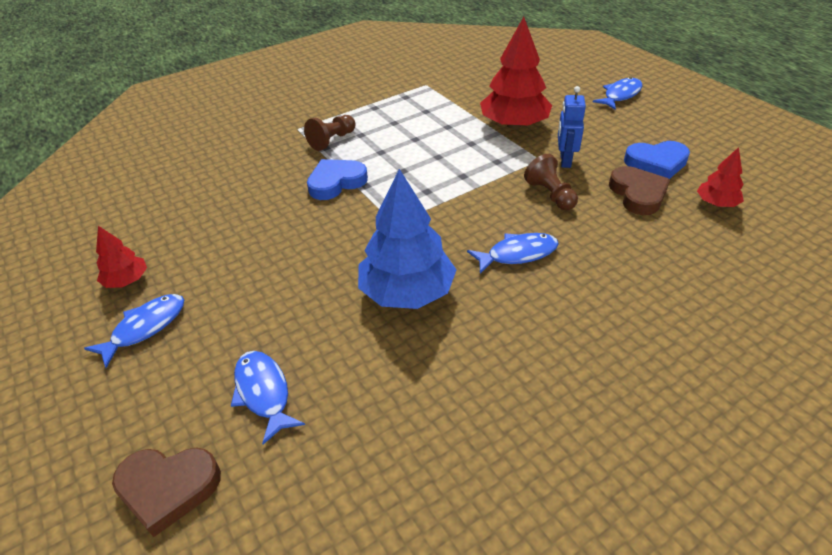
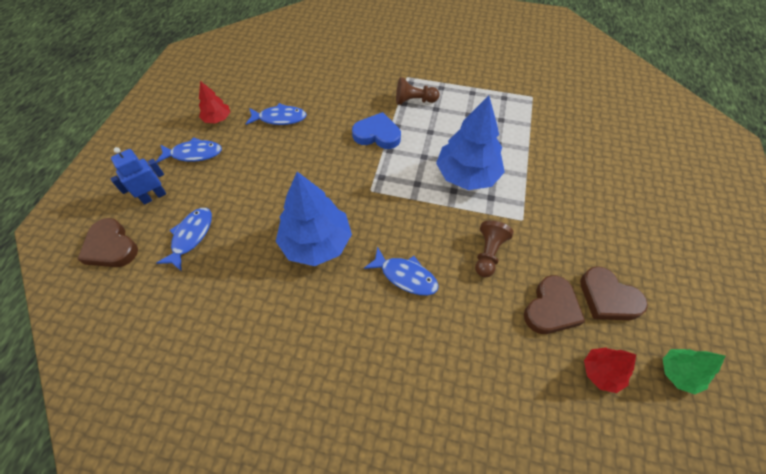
camera: 45 degrees right, 15 degrees up
red tree [480,17,552,129] -> none
blue robot [558,86,586,168] -> blue robot moved to [110,147,166,205]
blue fish [593,77,642,110] -> blue fish moved to [246,103,307,125]
blue heart [624,141,690,179] -> brown heart [580,266,648,320]
none -> blue tree [436,96,505,190]
none -> green tree [663,349,725,394]

